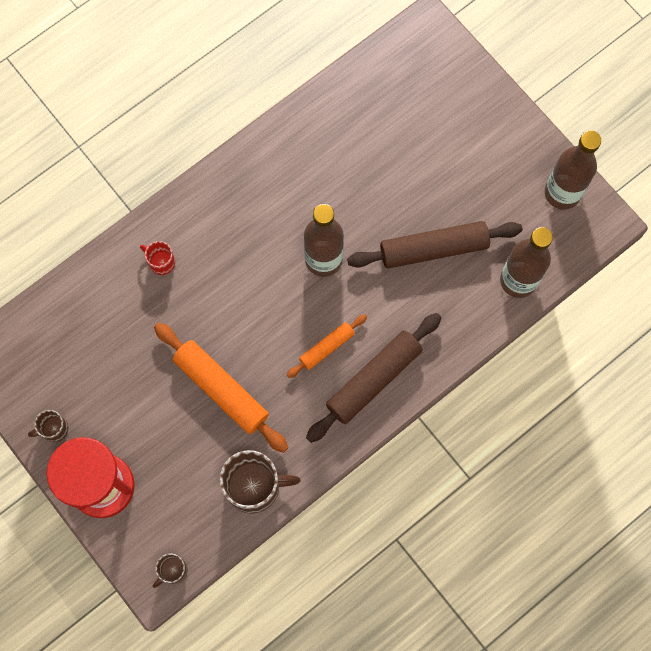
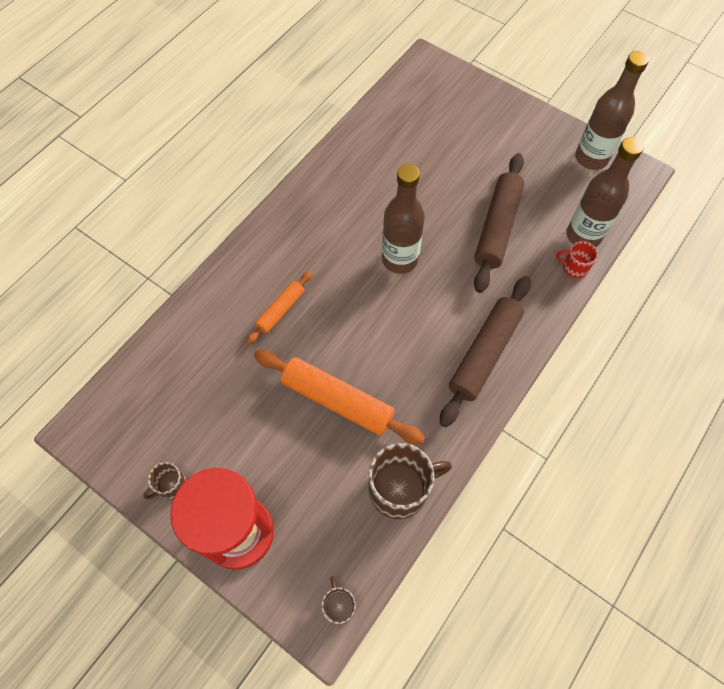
camera: 15 degrees left, 10 degrees down
red mug [140,241,175,275] -> red mug moved to [556,241,598,278]
brown mug [153,554,188,588] -> brown mug turned 135 degrees clockwise [321,576,356,625]
orange rolling pin [287,314,367,378] -> orange rolling pin moved to [246,271,312,345]
brown rolling pin [347,221,523,269] -> brown rolling pin turned 45 degrees counterclockwise [474,153,524,293]

